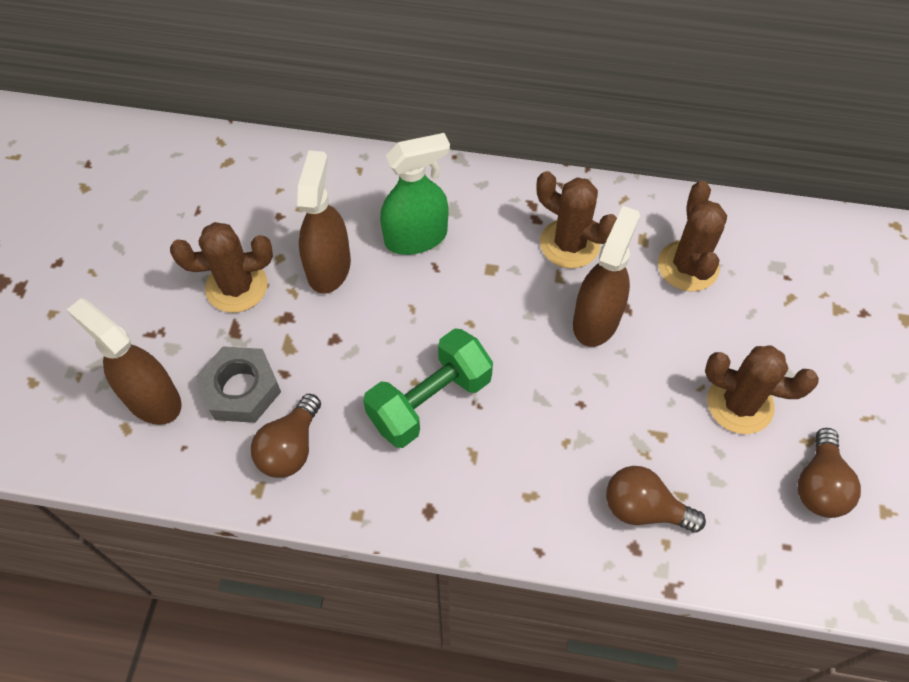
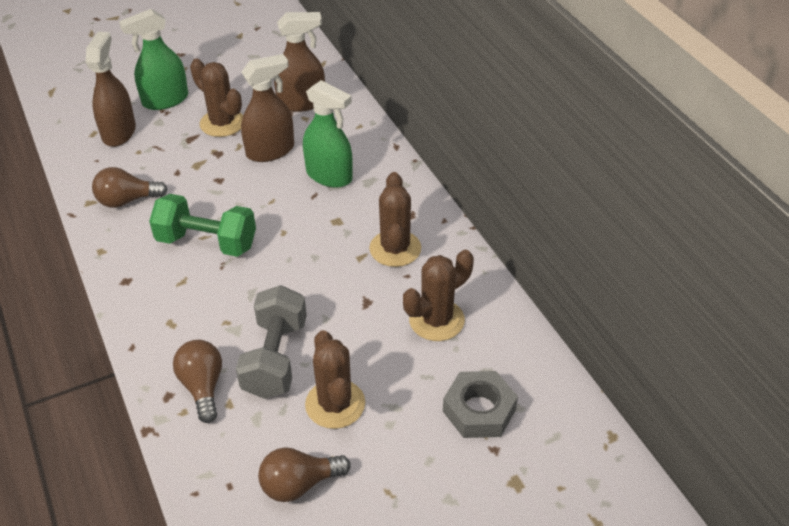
camera: 55 degrees right, 15 degrees down
grey nut [196,346,281,423] -> grey nut moved to [443,371,518,438]
brown spray bottle [573,206,640,347] -> brown spray bottle moved to [274,12,325,112]
none -> green spray bottle [119,9,188,110]
none -> grey dumbbell [236,285,307,399]

